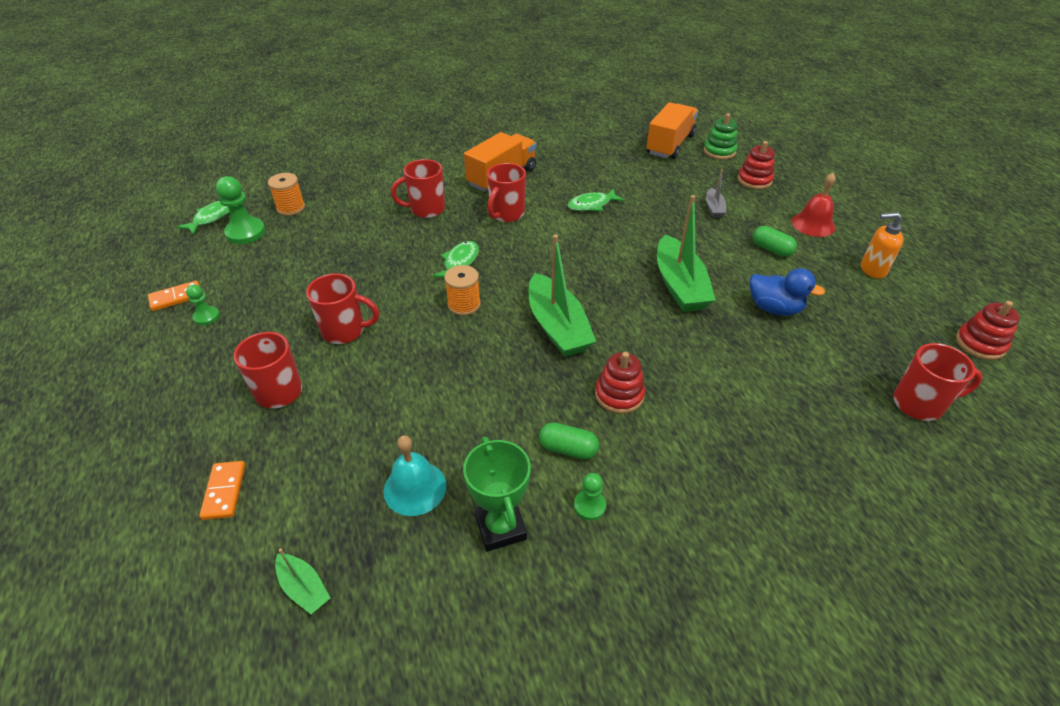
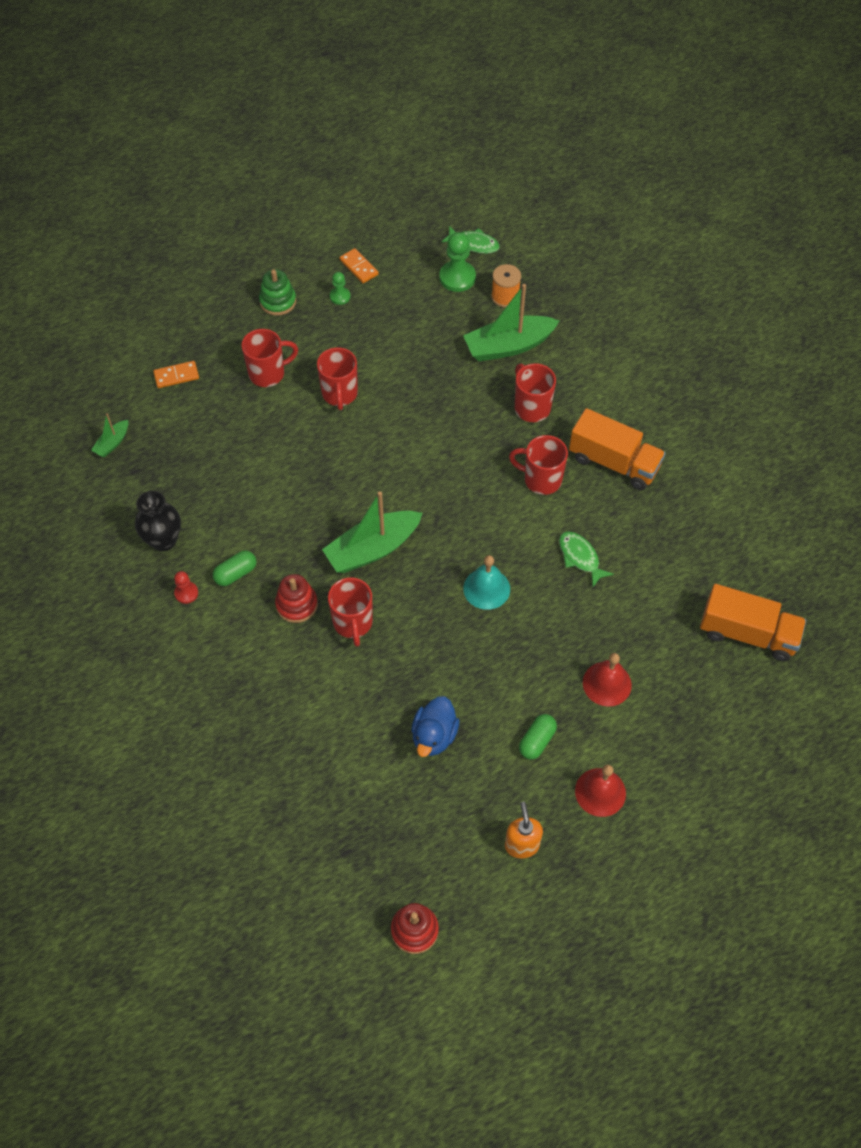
camera: 80 degrees right, 15 degrees up
turquoise bell [384,435,446,516] -> turquoise bell moved to [463,555,510,610]
green fish [432,241,479,277] -> none
orange spool [444,265,481,316] -> none
green trophy [463,436,531,552] -> black vase [135,491,181,551]
green capsule [539,422,599,460] -> green capsule turned 45 degrees clockwise [212,551,256,586]
green pawn [574,473,606,520] -> red pawn [174,571,198,604]
green boat [657,195,716,312] -> green boat moved to [463,284,559,362]
green stacking toy [704,113,737,160] -> green stacking toy moved to [259,269,296,316]
grey boat [706,170,726,218] -> red bell [583,653,632,706]
red stacking toy [738,141,775,189] -> none
red mug [893,343,983,421] -> red mug moved to [328,577,373,647]

